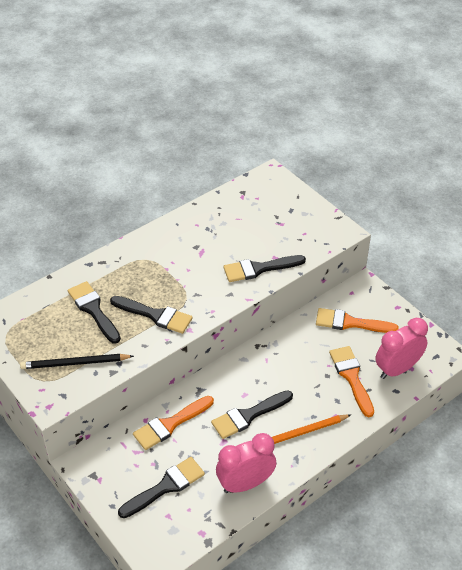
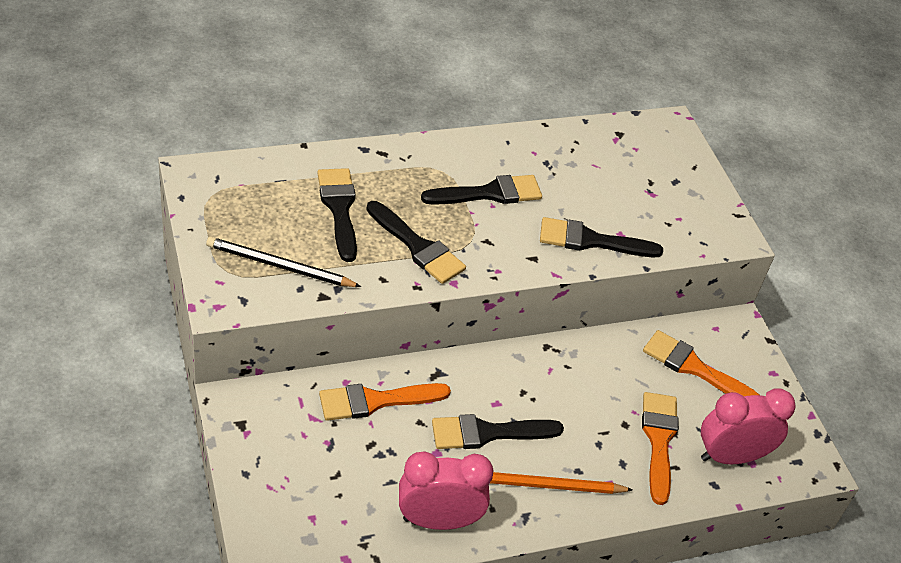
camera: 15 degrees right, 0 degrees up
black brush [118,457,205,518] -> black brush moved to [421,175,542,205]

